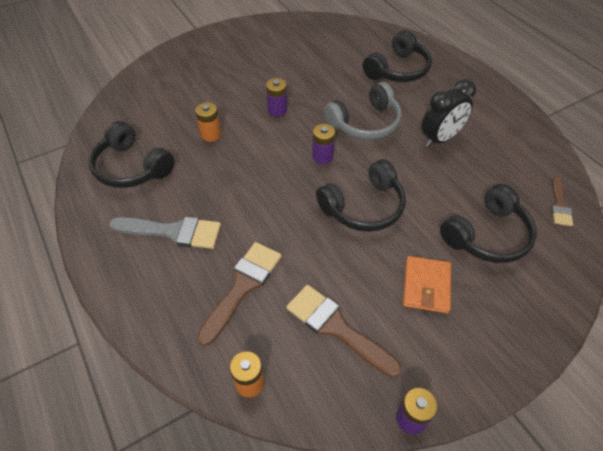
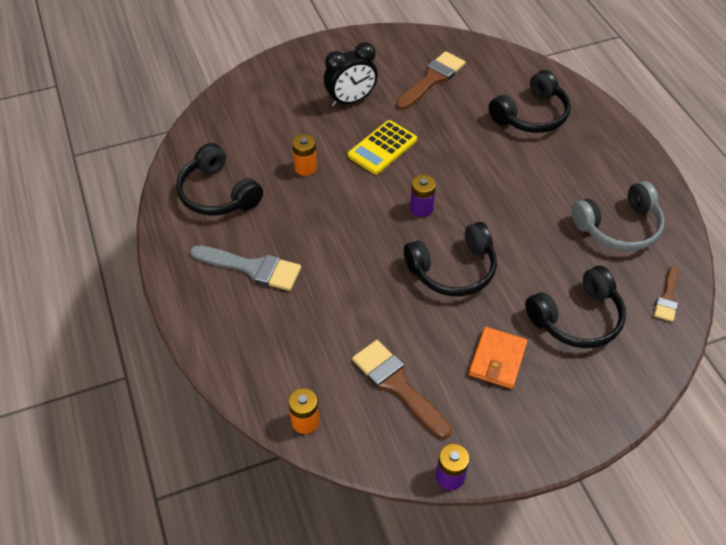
camera: 10 degrees right, 0 degrees up
brown brush [197,242,282,346] -> brown brush moved to [396,51,466,110]
purple battery [266,78,287,116] -> yellow calculator [348,120,417,175]
grey headphones [324,82,402,140] -> grey headphones moved to [572,181,665,251]
black clock [421,79,476,147] -> black clock moved to [324,42,378,107]

